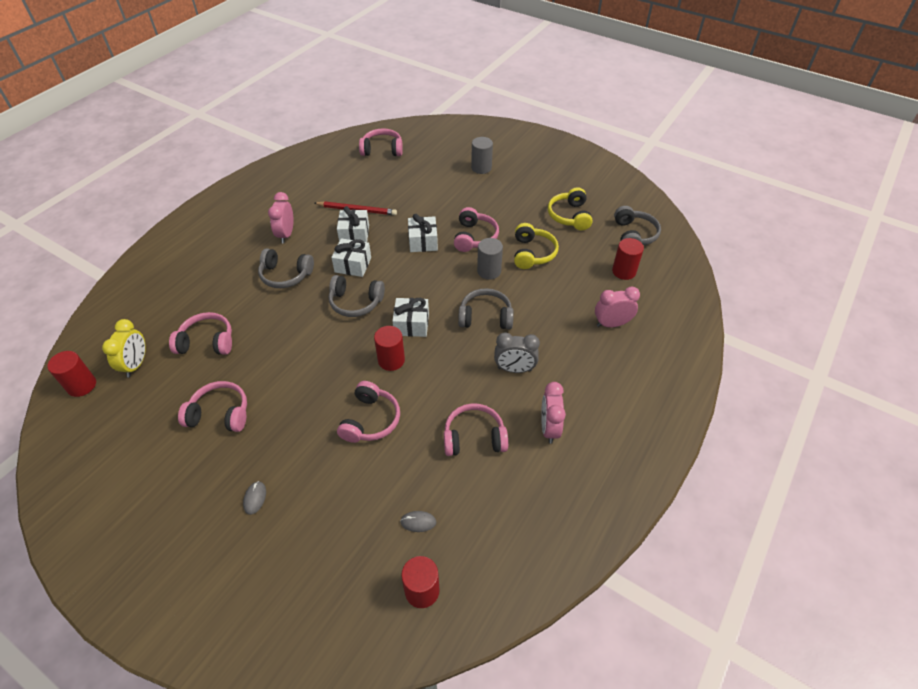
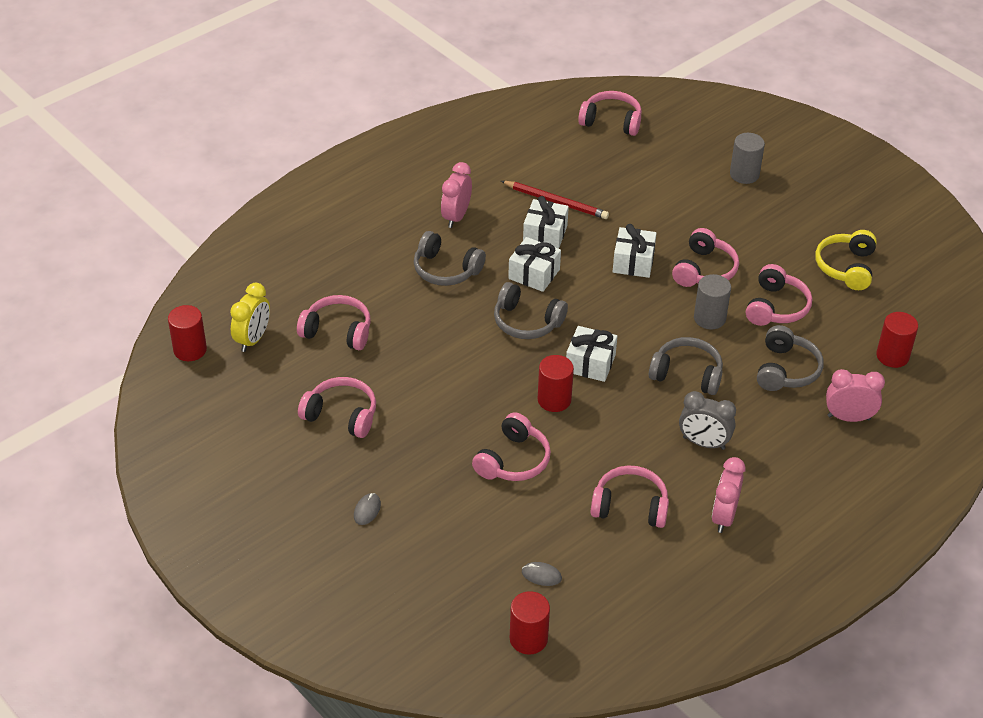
camera: 15 degrees right, 5 degrees down
yellow headphones [514,223,559,269] -> pink headphones [746,264,812,326]
grey headphones [614,206,661,245] -> grey headphones moved to [757,325,823,391]

